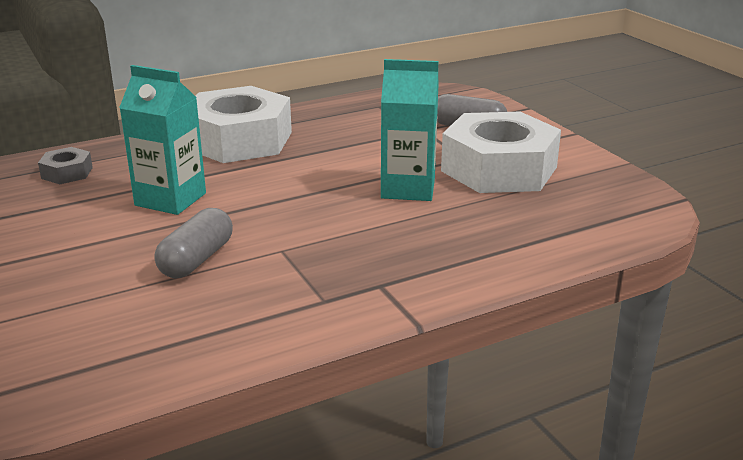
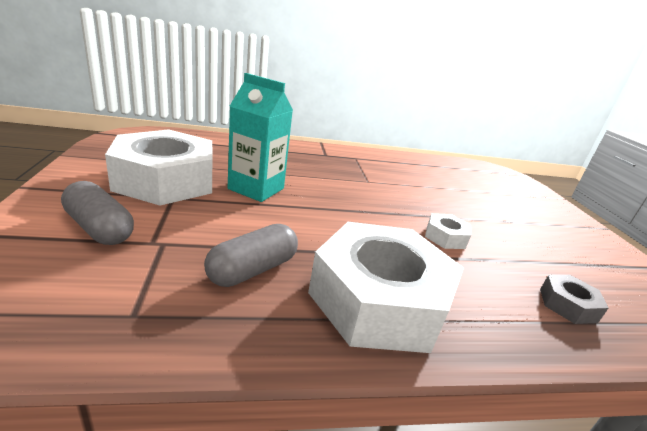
camera: 165 degrees left, 0 degrees up
turquoise carton [119,65,206,215] -> white nut [425,213,471,249]
grey capsule [154,208,233,278] -> grey capsule moved to [204,224,298,287]

